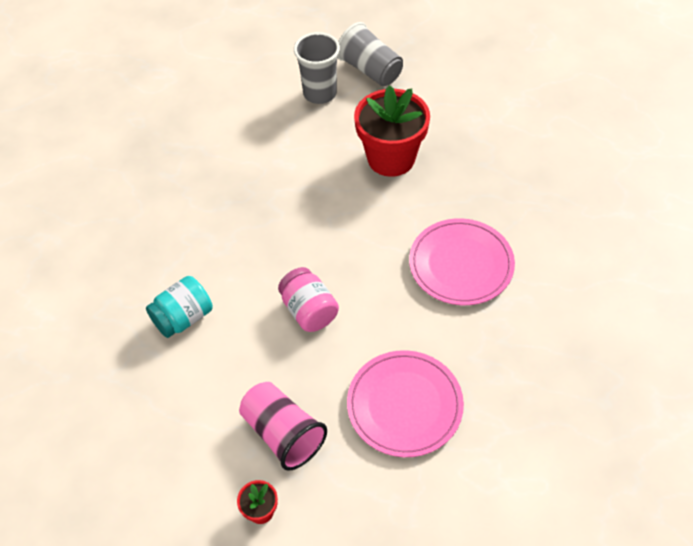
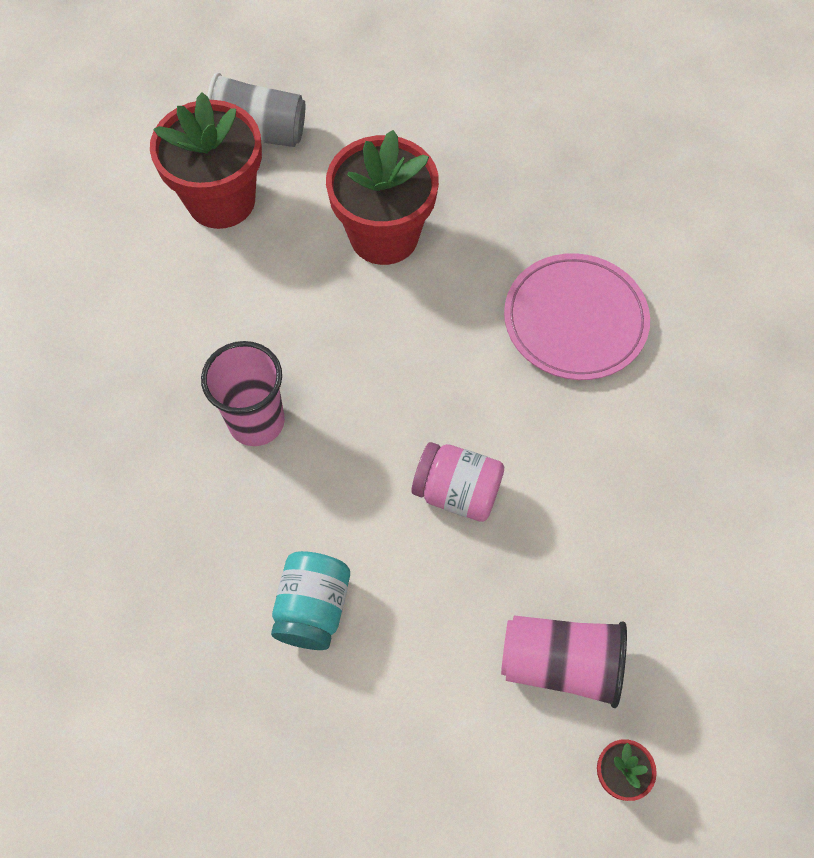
camera: 40 degrees left, 10 degrees up
grey cup [294,32,340,104] -> red flower pot [150,92,262,229]
pink plate [347,350,464,457] -> none
none -> pink cup [201,341,285,446]

